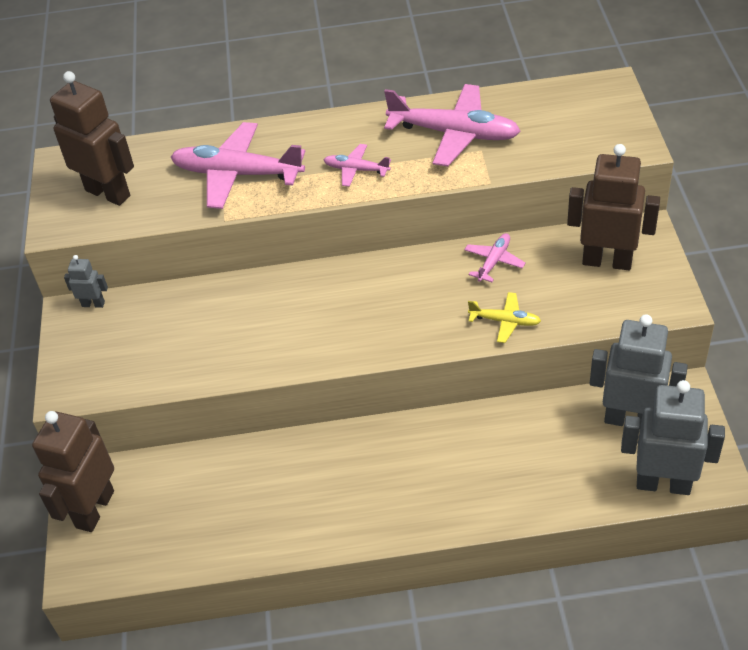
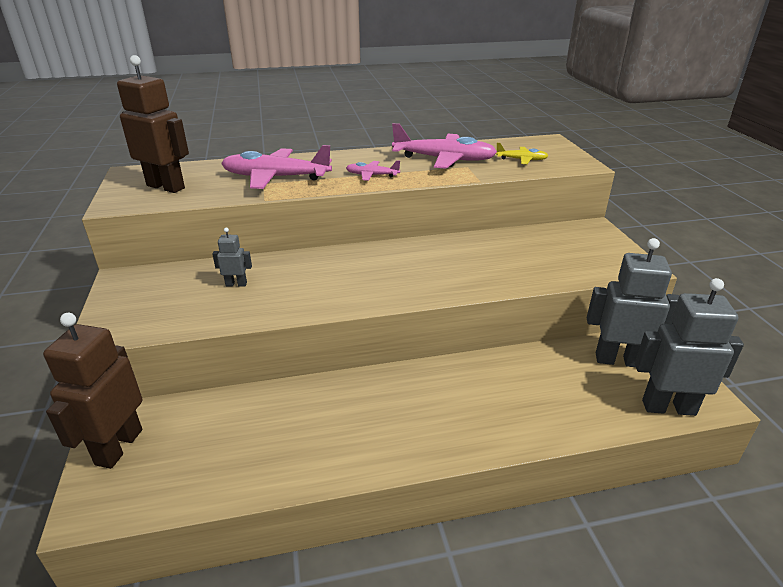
camera: 10 degrees left, 15 degrees down
grey robot [64,255,108,308] -> grey robot moved to [212,228,252,287]
pink plane [464,233,526,282] -> none
yellow plane [468,292,541,343] -> yellow plane moved to [496,143,548,164]
brown robot [567,144,660,270] -> none

